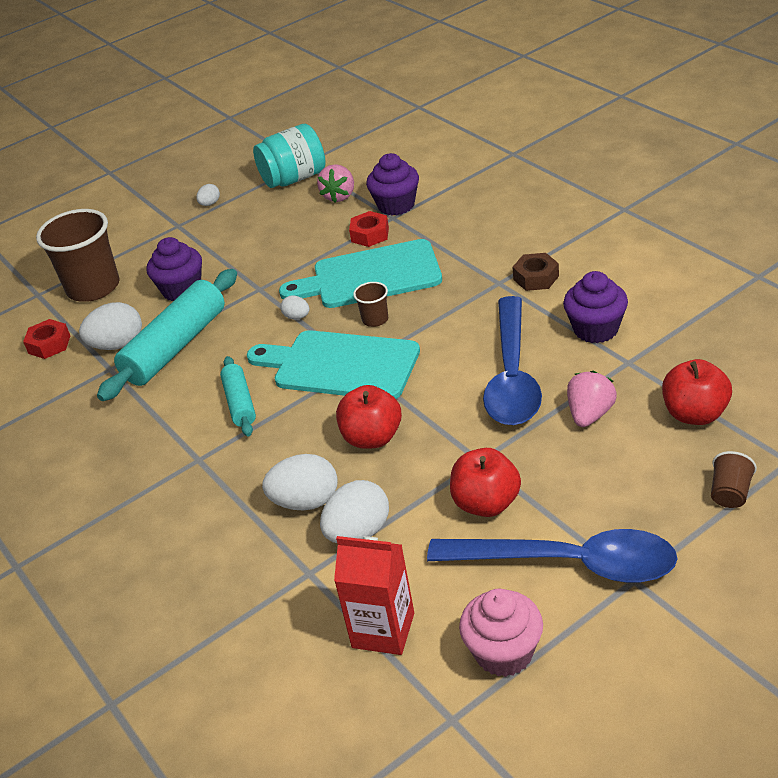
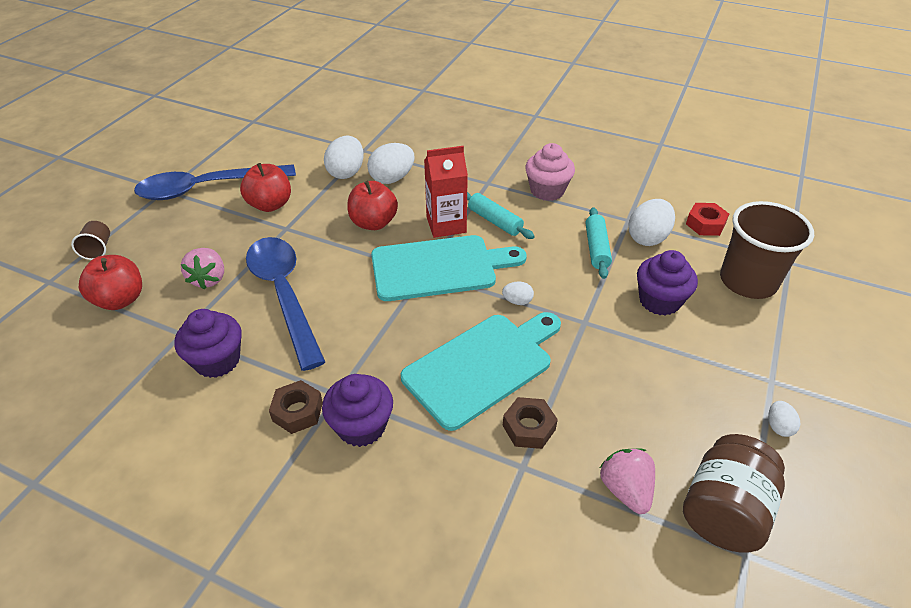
camera: 145 degrees right, 5 degrees up
turquoise rolling pin [97,269,237,401] -> turquoise rolling pin [586,207,612,279], size x0.55
turquoise jar [253,124,326,188] -> brown jar [683,434,785,553]
red carton [334,536,414,655] -> red carton moved to [424,146,468,238]
red nut [349,211,389,247] -> brown nut [503,397,558,449]
brown cup [353,282,388,327] -> none
purple cupcake [366,153,419,216] -> purple cupcake moved to [322,374,393,447]
pink cupcake [459,589,543,677] -> pink cupcake moved to [525,143,575,201]

